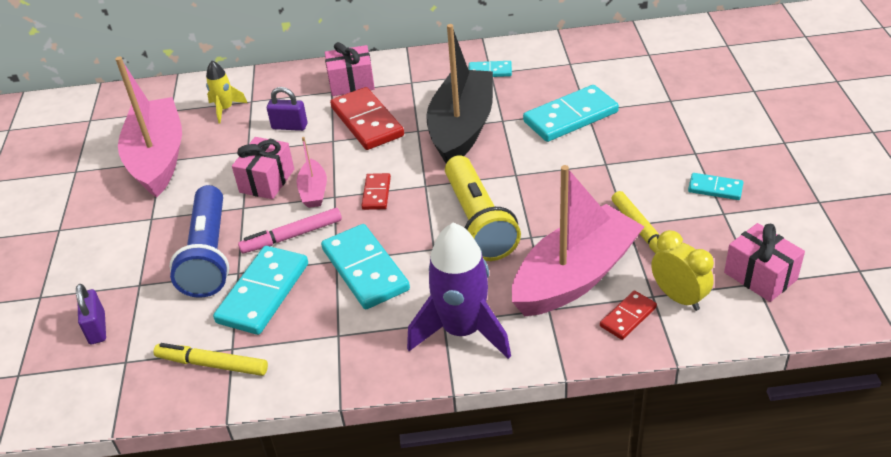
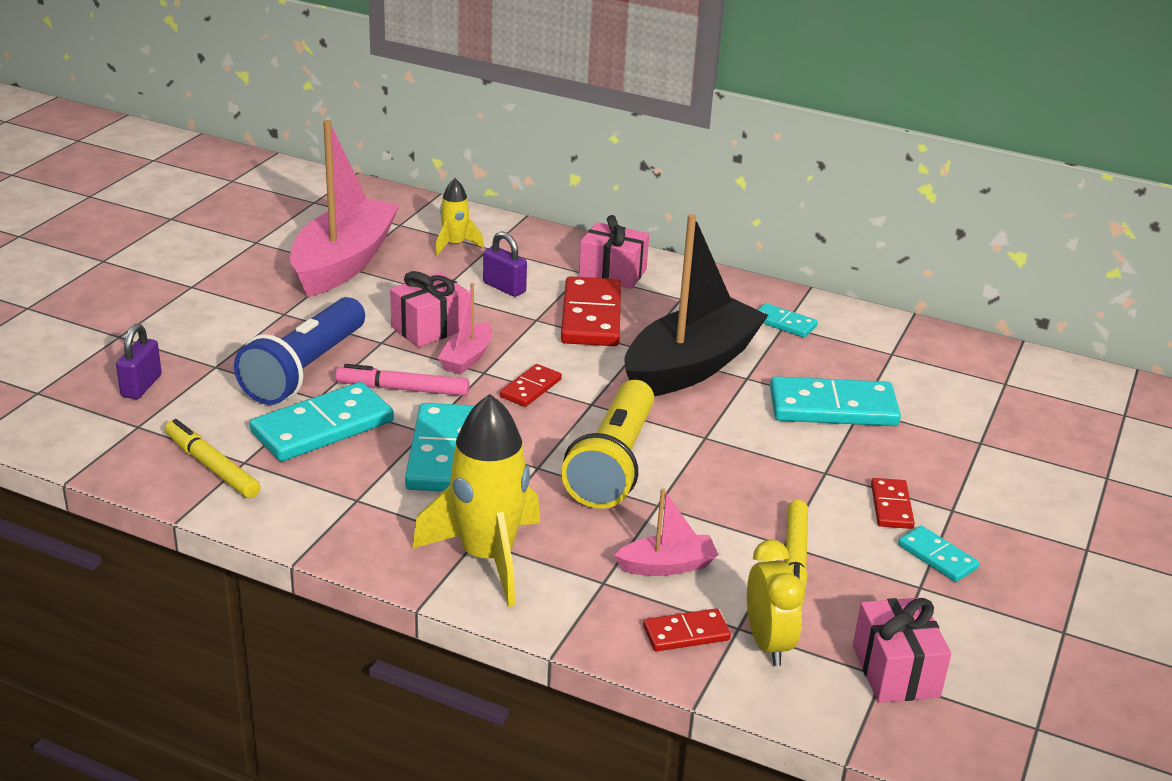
camera: 25 degrees right, 10 degrees down
purple rocket [407,223,511,359] -> yellow rocket [412,394,540,607]
pink boat [512,165,645,316] -> pink boat [614,488,718,576], size x0.46
none -> red domino [871,478,915,529]

